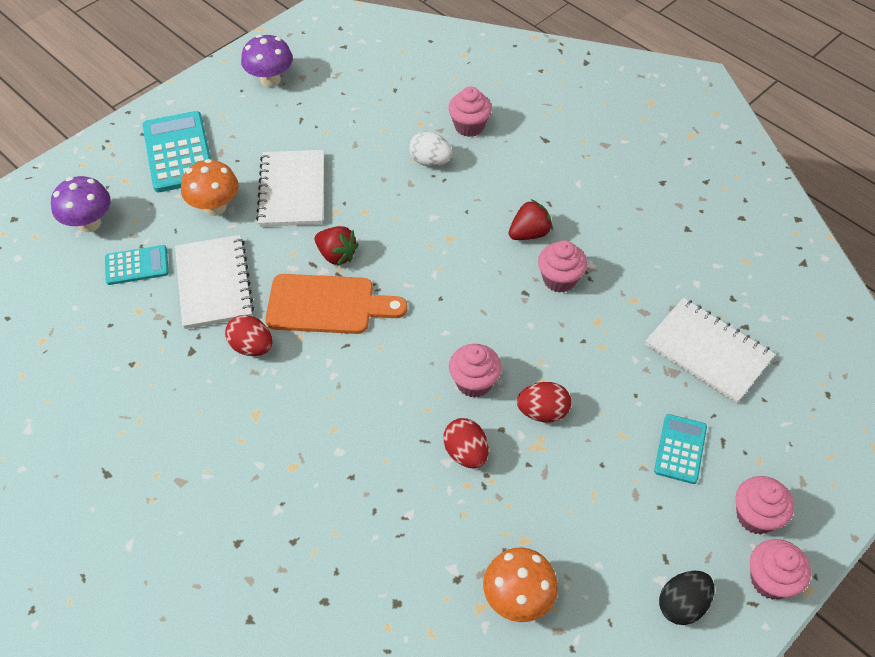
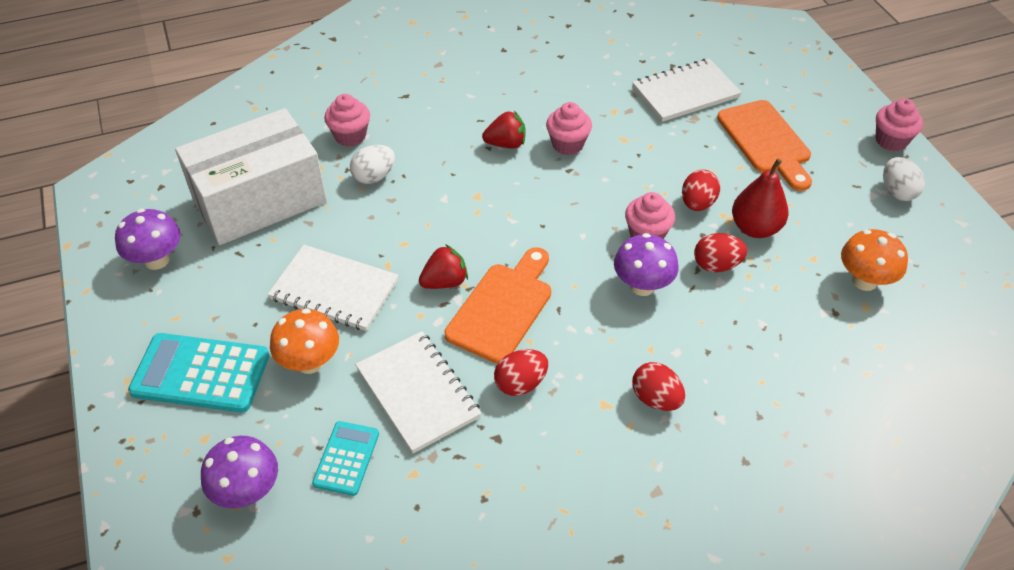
camera: 65 degrees left, 5 degrees down
white notebook [175,235,254,329] -> white notebook turned 45 degrees clockwise [355,331,482,454]
red strawberry [509,199,553,240] -> red strawberry turned 90 degrees clockwise [482,111,526,149]
turquoise calculator [654,414,707,484] -> orange cutting board [717,100,812,191]
black egg [659,571,714,625] -> white egg [883,157,925,201]
pink cupcake [735,476,794,535] -> none
none -> white box [175,108,327,245]
none -> purple mushroom [614,233,679,296]
none -> red egg [632,362,685,411]
none -> red pear [732,159,788,238]

